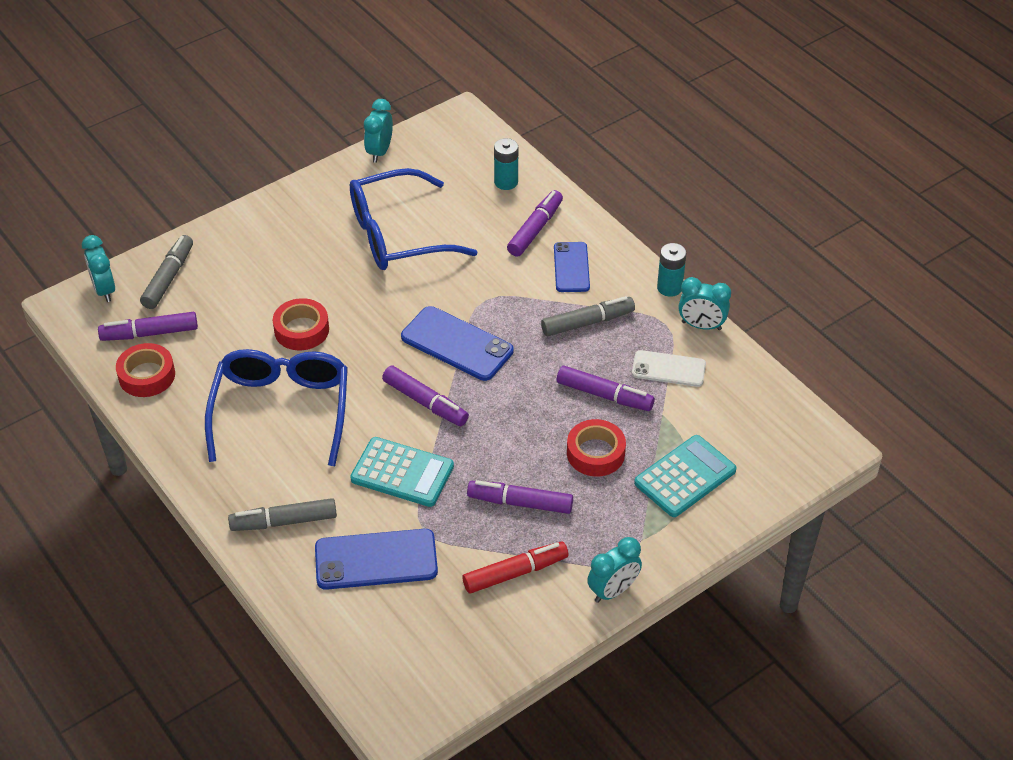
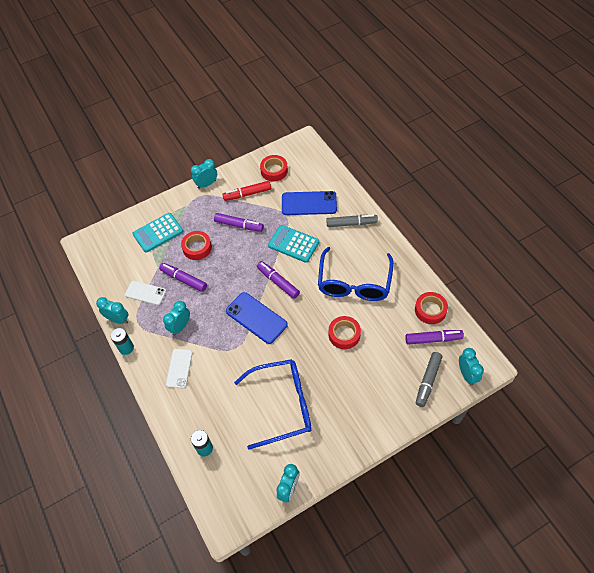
camera: 170 degrees left, 10 degrees up
purple marker [507,190,563,257] -> none
grey marker [541,296,635,336] -> turquoise clock [163,301,190,336]
blue phone [554,242,590,292] -> white phone [166,349,193,389]
none -> red tape [260,155,288,181]

